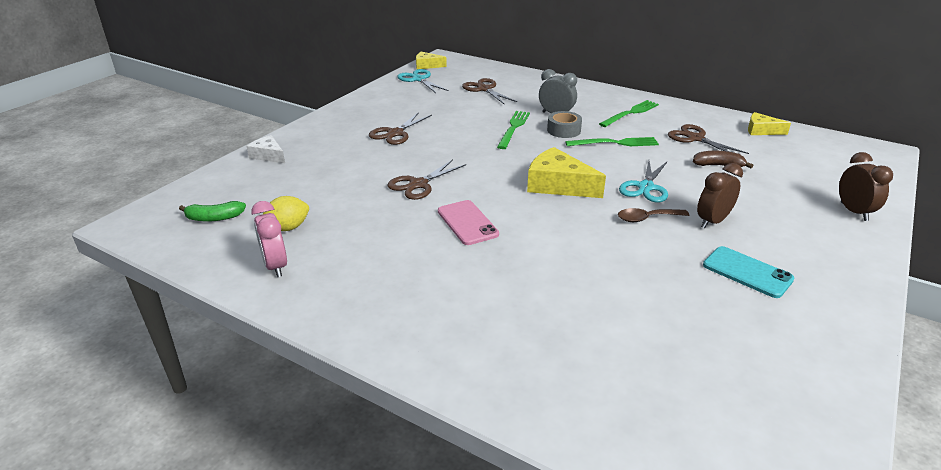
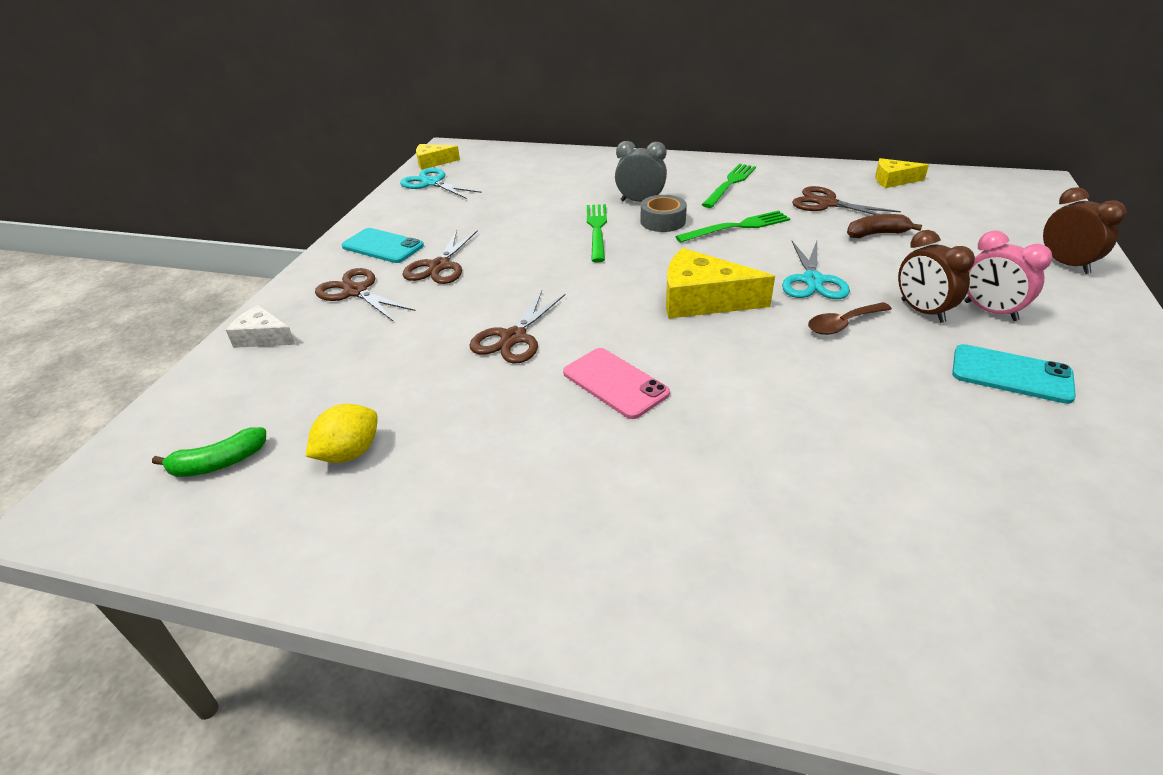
camera: 15 degrees left, 5 degrees up
pink clock [251,201,287,277] -> pink clock moved to [964,230,1052,321]
brown scissors [462,78,517,105] -> brown scissors moved to [315,268,415,322]
brown clock [697,163,743,228] -> brown clock turned 60 degrees counterclockwise [898,230,975,323]
none -> turquoise phone [342,228,424,263]

